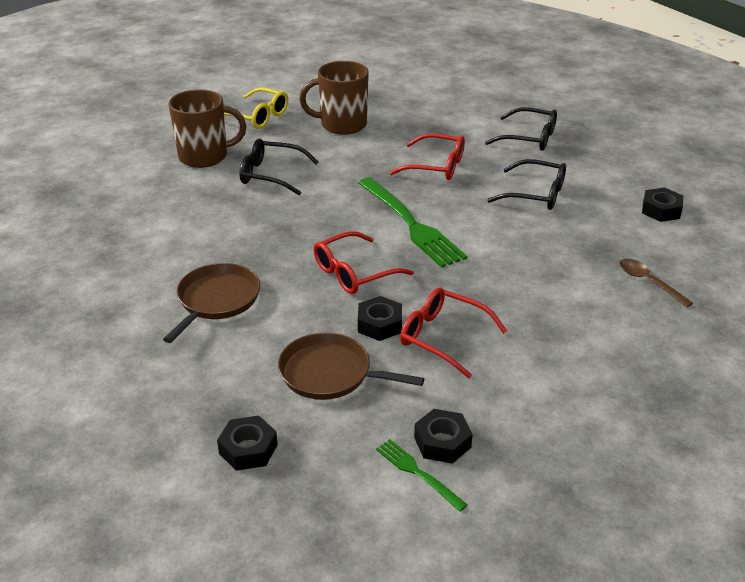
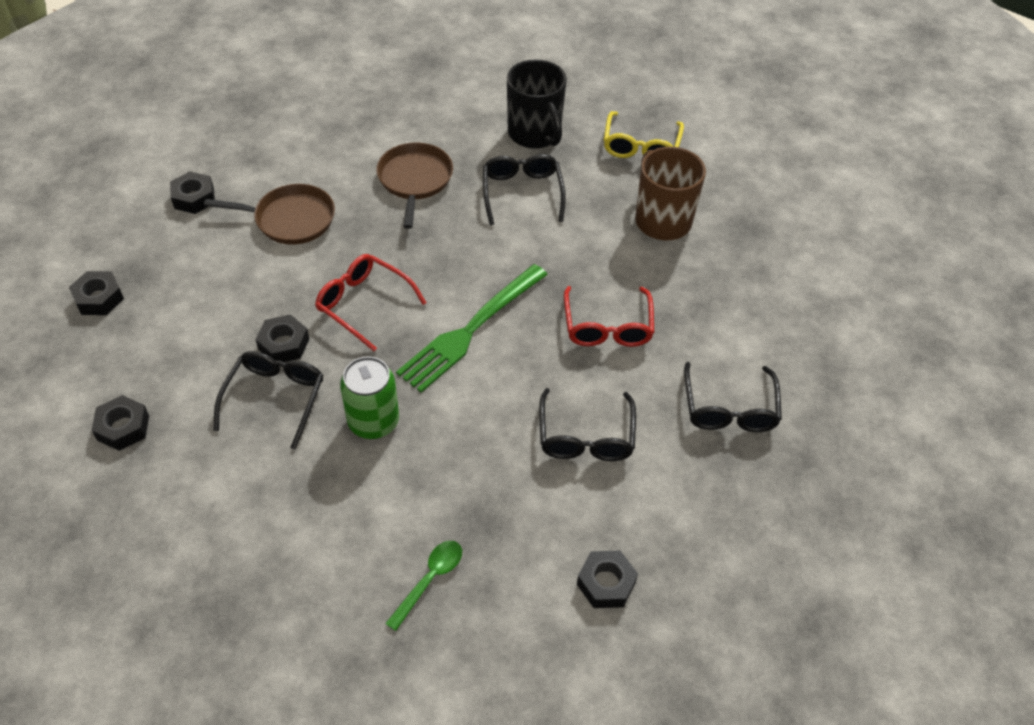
camera: 70 degrees right, 15 degrees up
brown mug [168,89,246,168] -> black mug [507,59,567,149]
brown pan [278,332,424,400] -> brown pan moved to [376,142,453,229]
green fork [376,439,468,512] -> none
red glasses [400,288,507,378] -> black glasses [213,351,324,450]
brown spoon [619,259,693,308] -> green spoon [385,541,462,631]
none -> black nut [170,171,215,214]
none -> green can [340,357,399,439]

